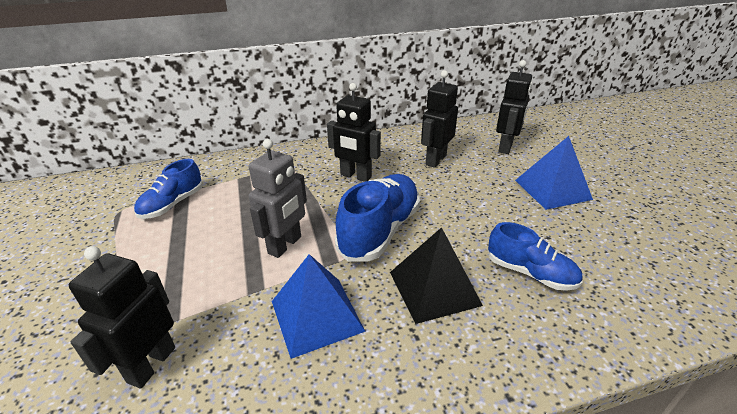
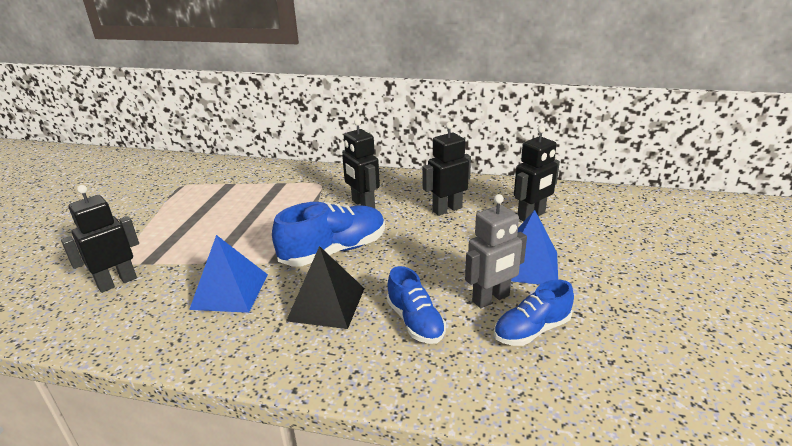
camera: 30 degrees right, 5 degrees down
blue shoe [134,159,203,219] -> blue shoe moved to [494,280,574,346]
grey robot [248,139,307,258] -> grey robot moved to [465,194,527,308]

